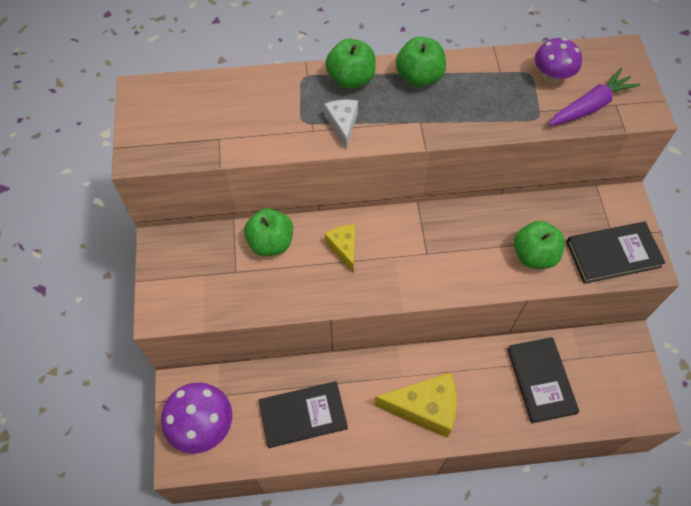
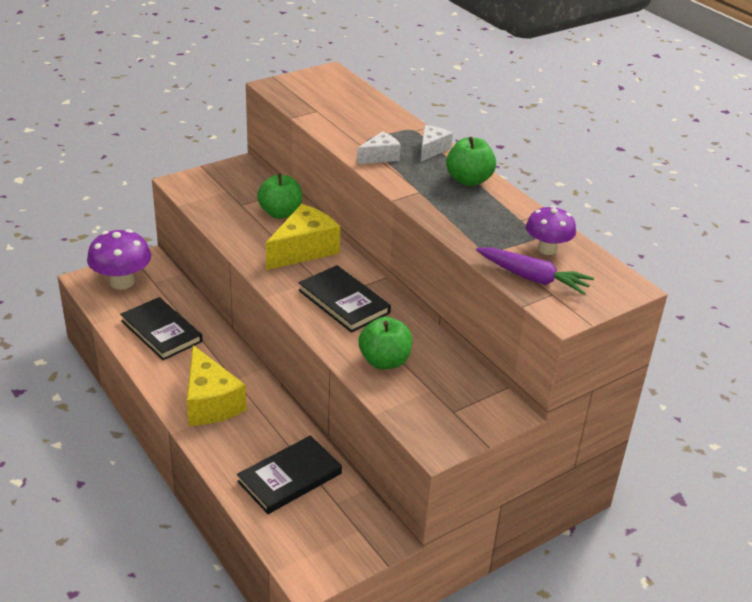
camera: 60 degrees right, 25 degrees down
green apple [325,39,376,89] -> white cheese [421,125,453,162]
yellow cheese [325,225,355,272] -> yellow cheese [266,204,340,270], size x1.81
black book [566,222,665,284] -> black book moved to [299,265,391,333]

